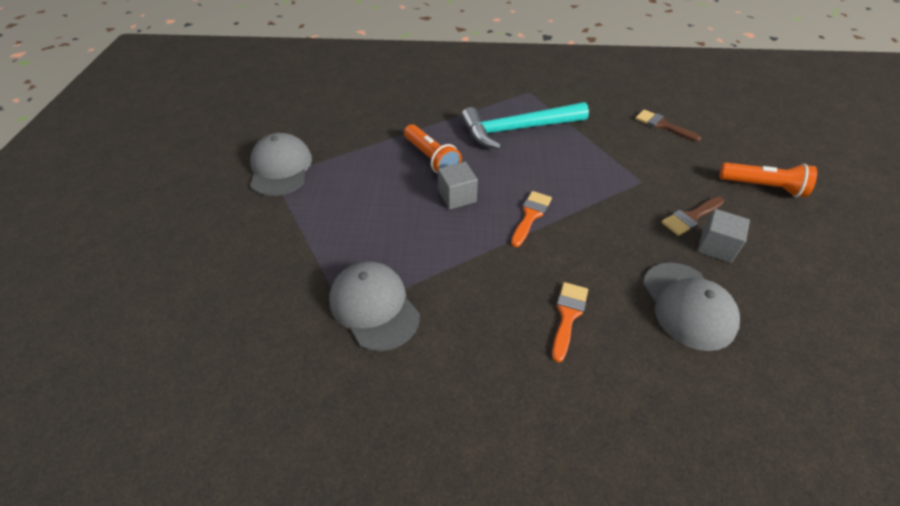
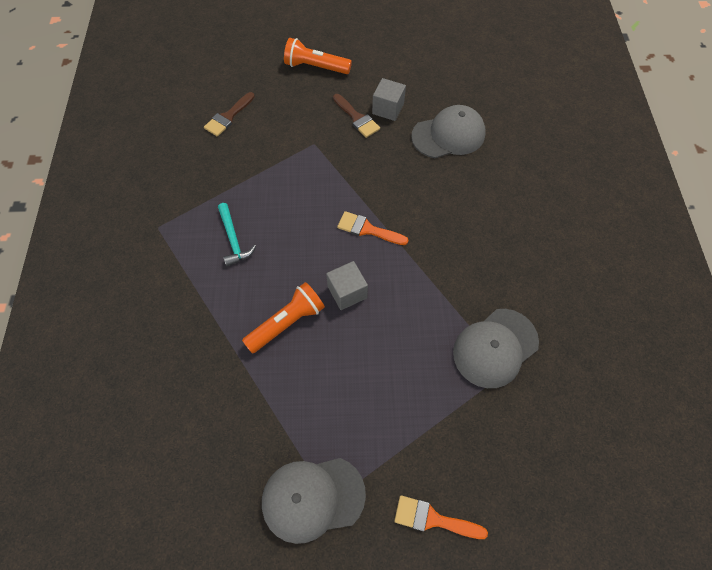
camera: 95 degrees left, 15 degrees up
turquoise hammer [461,102,589,149] -> turquoise hammer [218,203,256,266], size x0.51
orange brush [552,282,588,362] -> orange brush moved to [394,495,488,539]
orange flashlight [719,162,817,197] -> orange flashlight turned 90 degrees counterclockwise [284,38,352,74]

